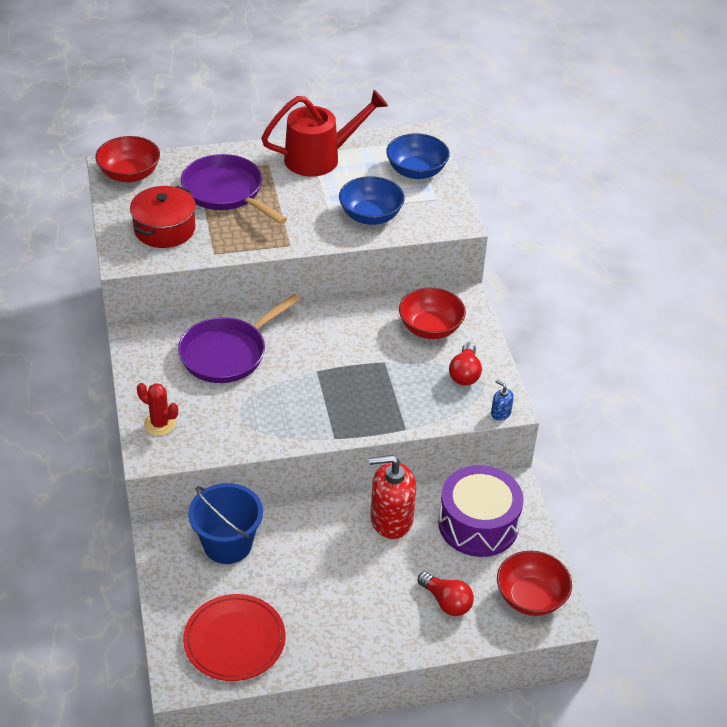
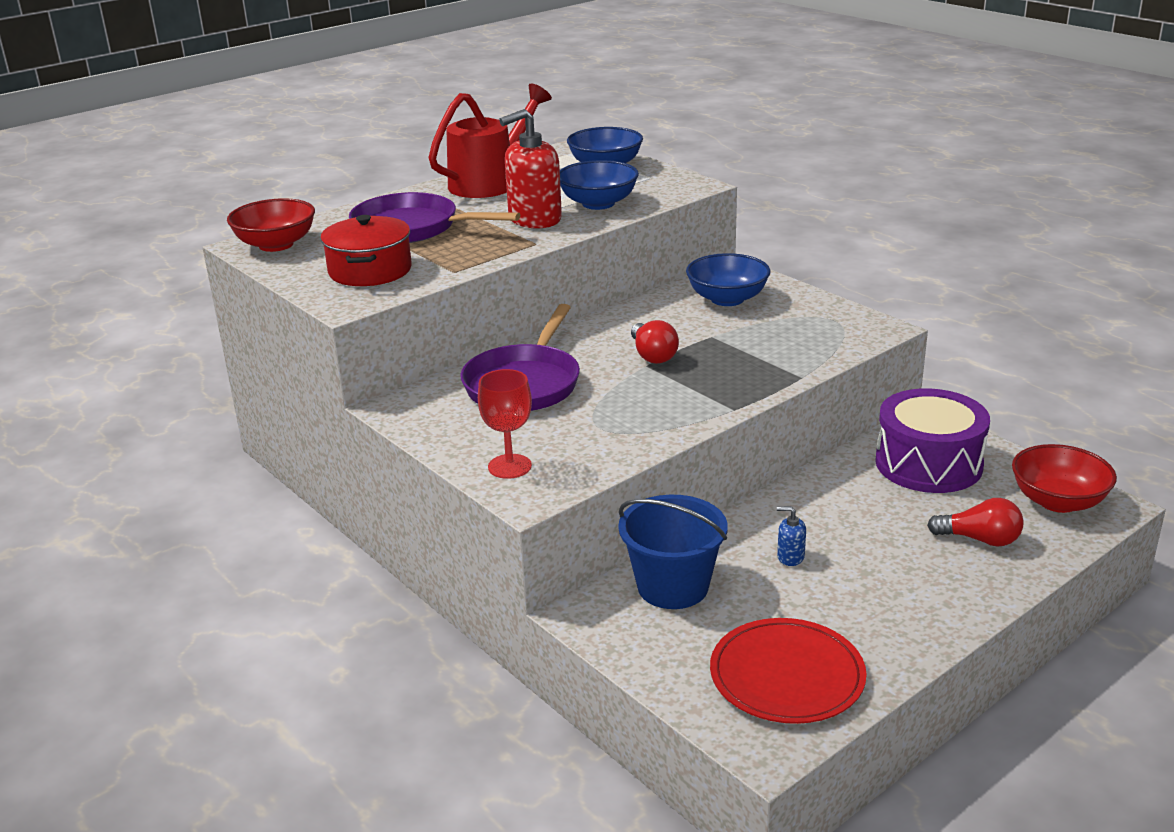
camera: 25 degrees left, 15 degrees down
red cactus [137,383,178,436] -> red goblet [478,369,532,479]
red soap dispenser [369,455,416,539] -> red soap dispenser moved to [499,109,562,228]
red bowl [399,288,466,339] -> blue bowl [686,253,770,306]
red light bulb [449,343,482,386] -> red light bulb moved to [631,320,679,364]
blue soap dispenser [491,380,514,420] -> blue soap dispenser moved to [777,506,806,566]

